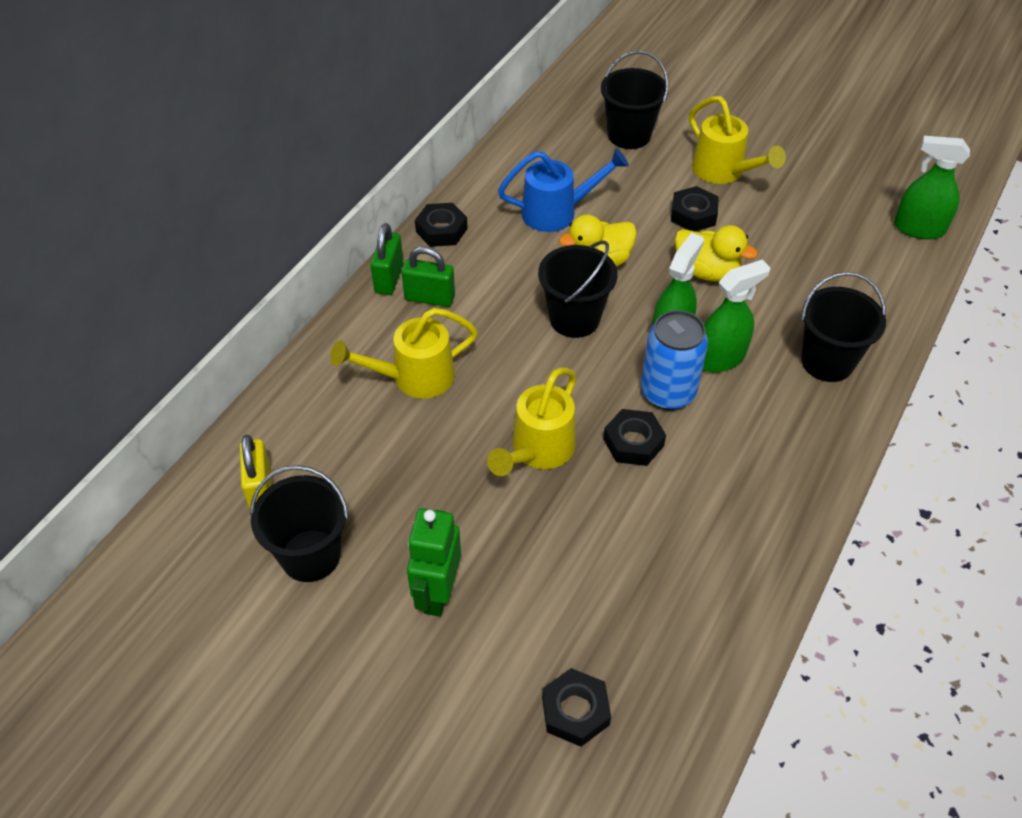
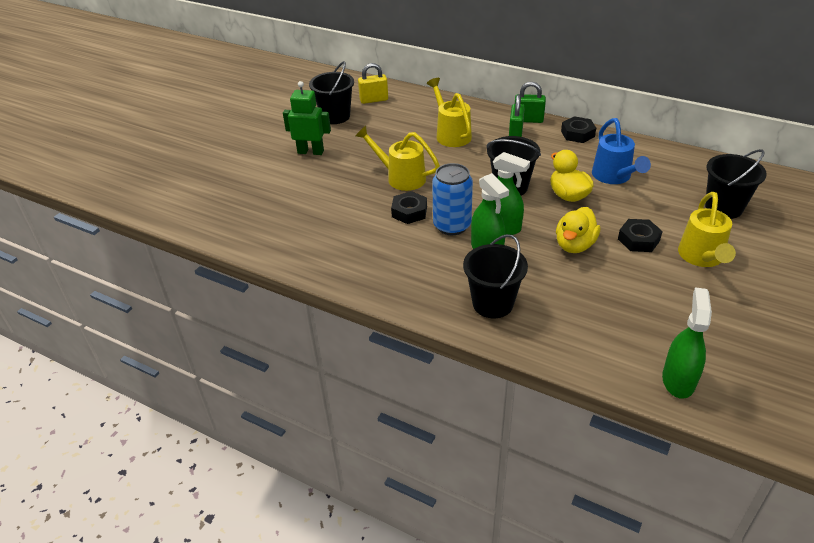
camera: 90 degrees right, 10 degrees down
black nut [542,668,611,747] -> none
yellow watering can [689,96,786,184] -> yellow watering can turned 45 degrees counterclockwise [678,192,736,267]

